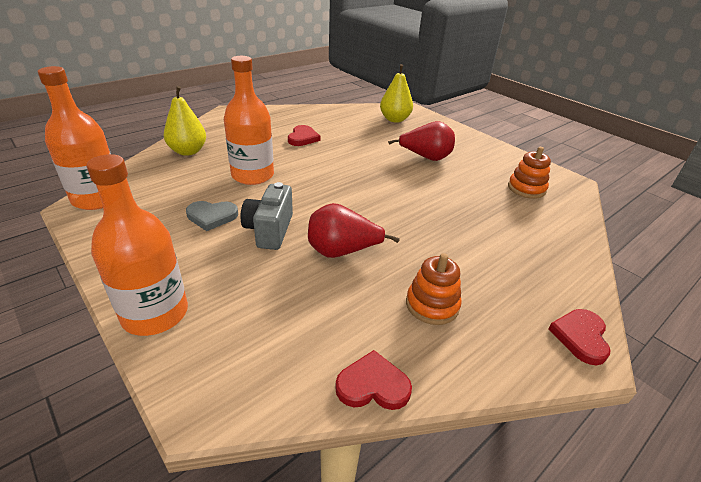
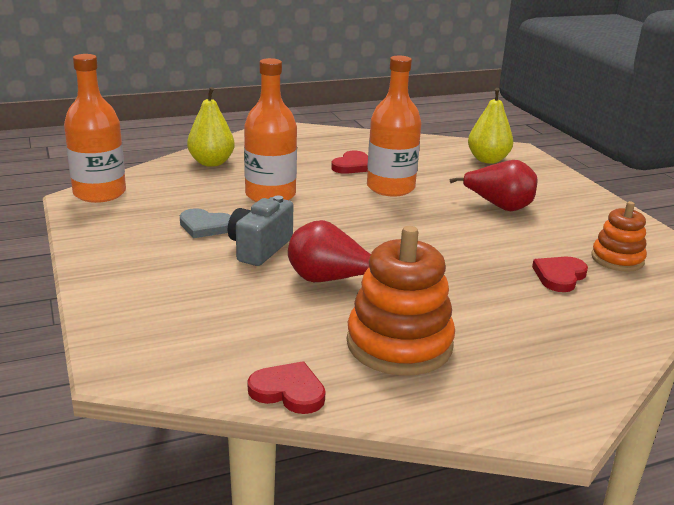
camera: 20 degrees right, 10 degrees down
orange bottle [86,154,188,336] -> orange bottle moved to [367,56,421,196]
orange stacking toy [406,253,462,325] -> orange stacking toy [347,226,455,376], size x1.69
red heart [548,309,611,365] -> red heart moved to [532,257,588,292]

